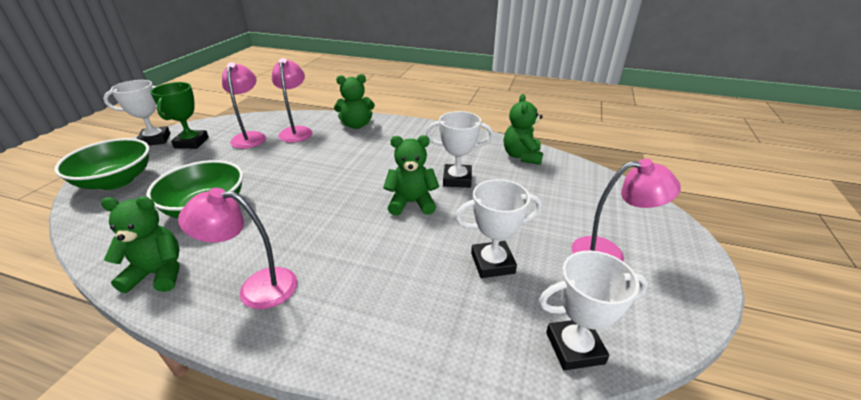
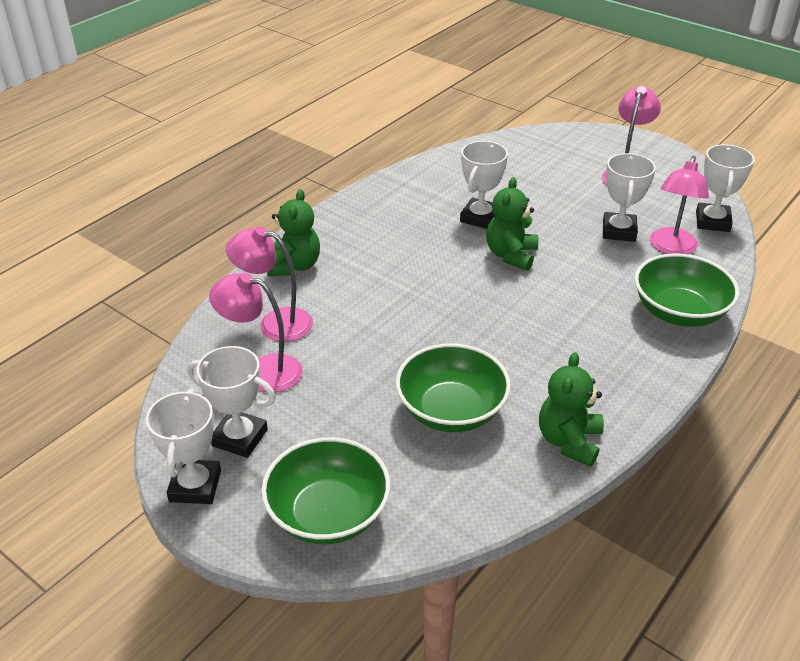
camera: 70 degrees left, 5 degrees up
green trophy [150,82,209,149] -> white trophy [187,346,276,458]
pink lamp [178,188,297,309] -> pink lamp moved to [650,156,709,254]
green teddy bear [504,94,543,165] -> none
none -> green bowl [635,253,739,327]

